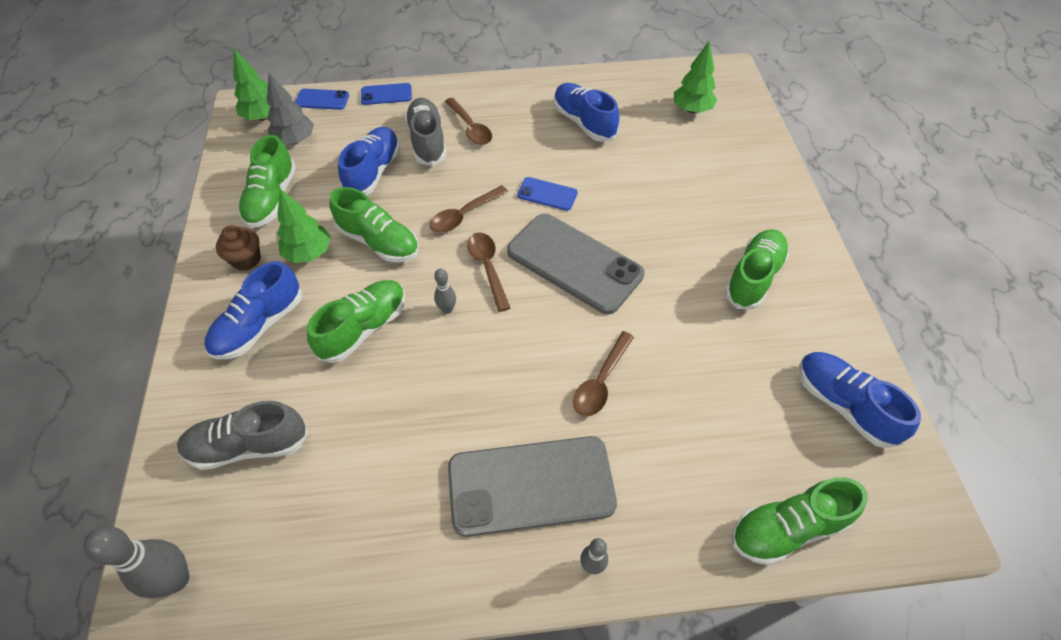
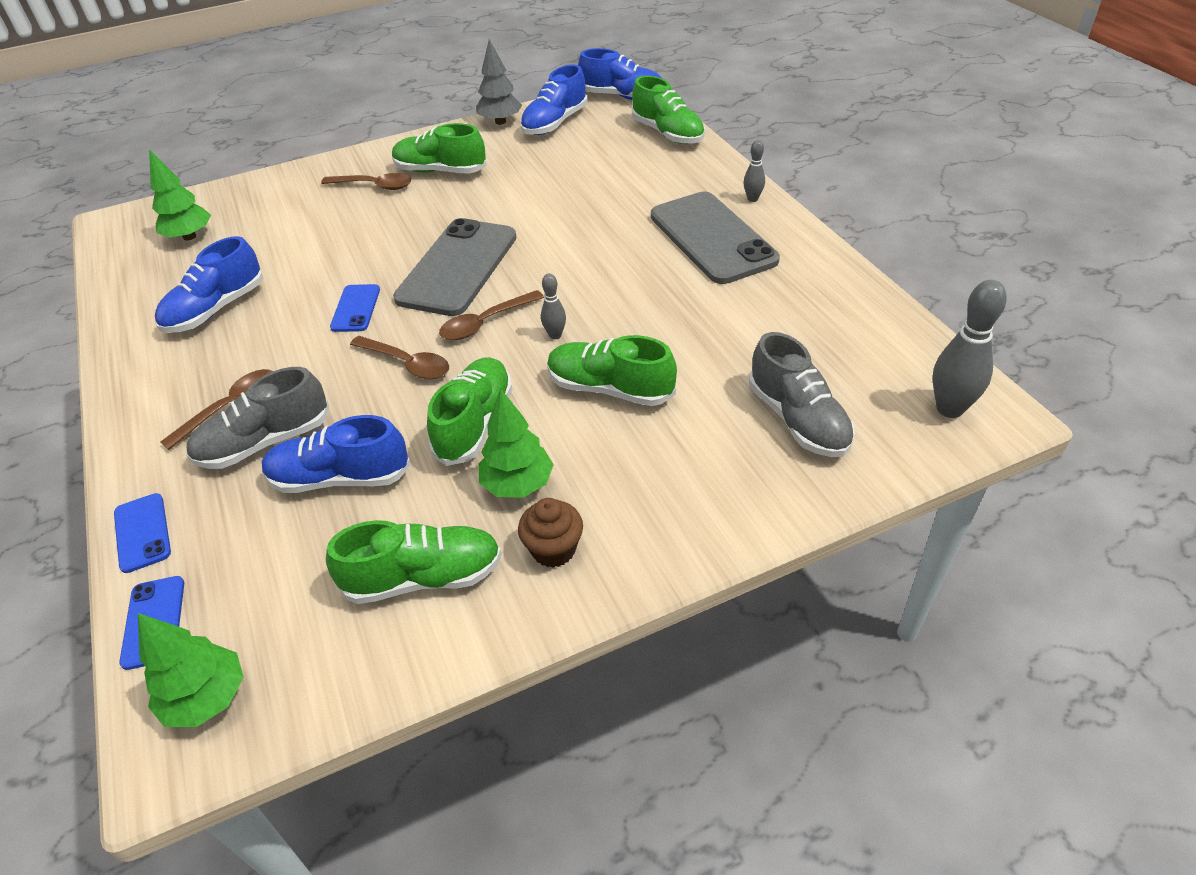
camera: 105 degrees left, 10 degrees down
blue shoe [205,261,302,360] -> blue shoe moved to [578,48,662,100]
grey tree [267,73,314,145] -> grey tree moved to [476,39,522,125]
brown spoon [573,331,634,416] -> brown spoon moved to [321,173,411,190]

